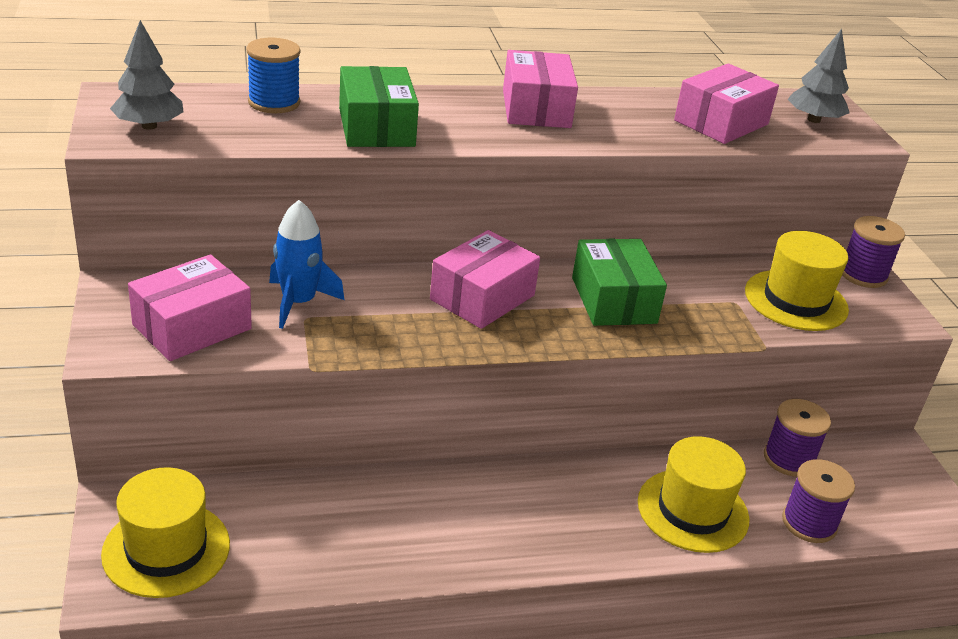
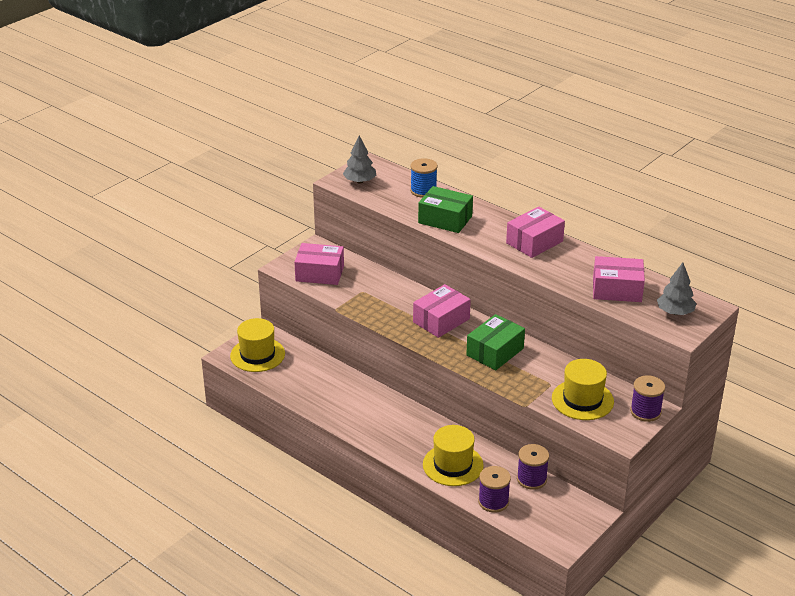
camera: 55 degrees right, 0 degrees up
blue rocket [269,200,344,329] -> none
green box [339,66,419,147] -> green box turned 75 degrees clockwise [418,186,473,233]
pink box [430,230,540,329] -> pink box turned 45 degrees counterclockwise [413,284,471,338]

